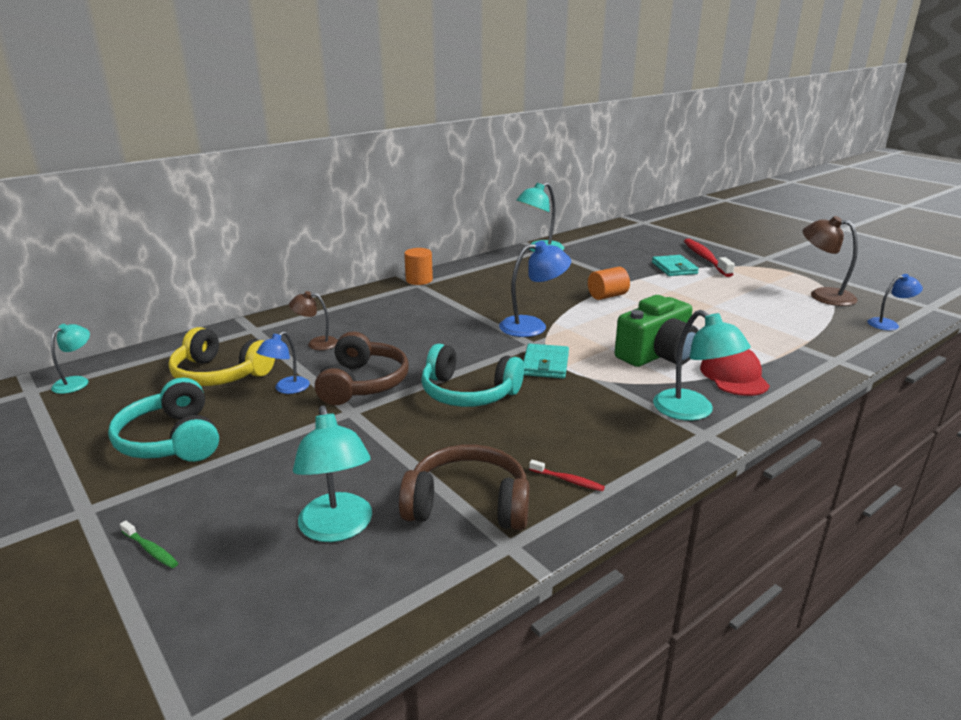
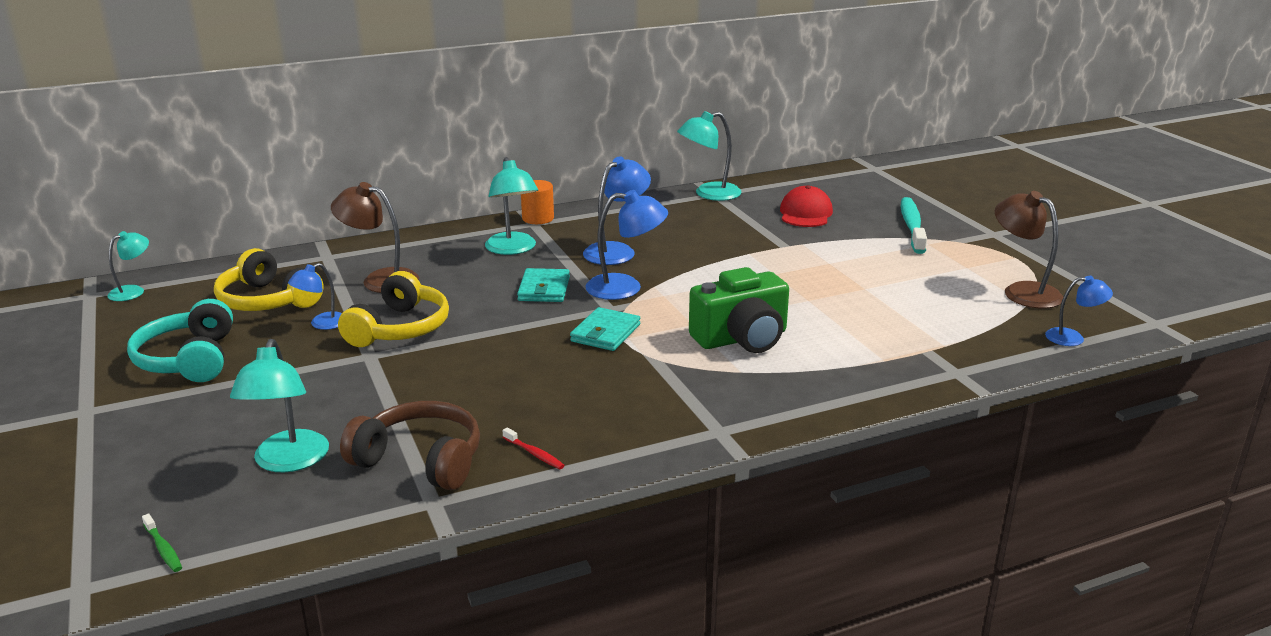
camera: 15 degrees right, 0 degrees up
green toothbrush [120,521,178,568] -> green toothbrush moved to [142,514,182,572]
brown lamp [289,291,338,350] -> brown lamp [331,182,419,293], size x1.65
brown headphones [315,331,409,405] -> yellow headphones [338,271,449,347]
turquoise headphones [421,344,524,407] -> none
orange cylinder [588,267,630,300] -> none
turquoise wallet [652,255,699,276] -> turquoise wallet moved to [517,268,570,302]
turquoise lamp [653,310,751,421] -> turquoise lamp moved to [485,157,538,255]
red toothbrush [684,239,735,277] -> turquoise toothbrush [901,197,927,254]
red cap [700,349,770,396] -> red cap moved to [780,185,833,227]
none -> blue lamp [583,156,651,265]

